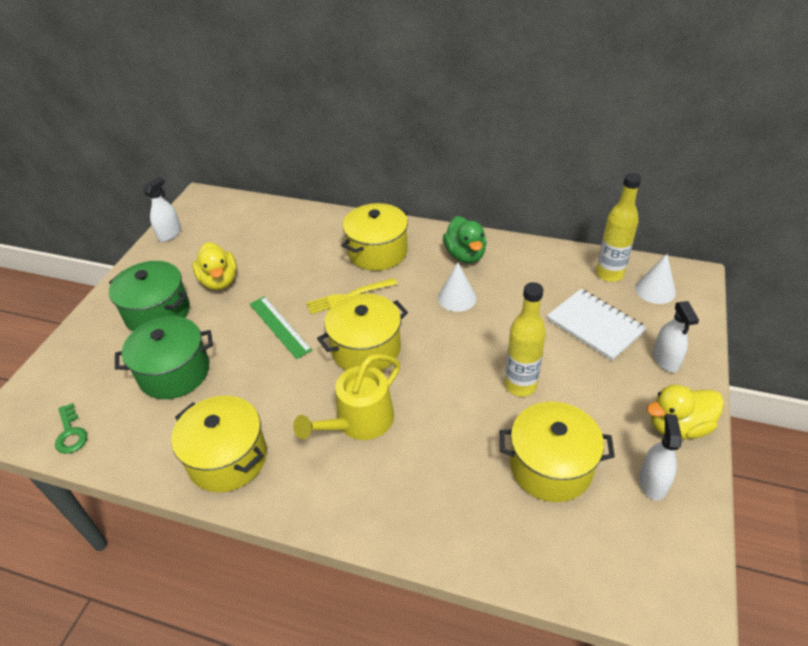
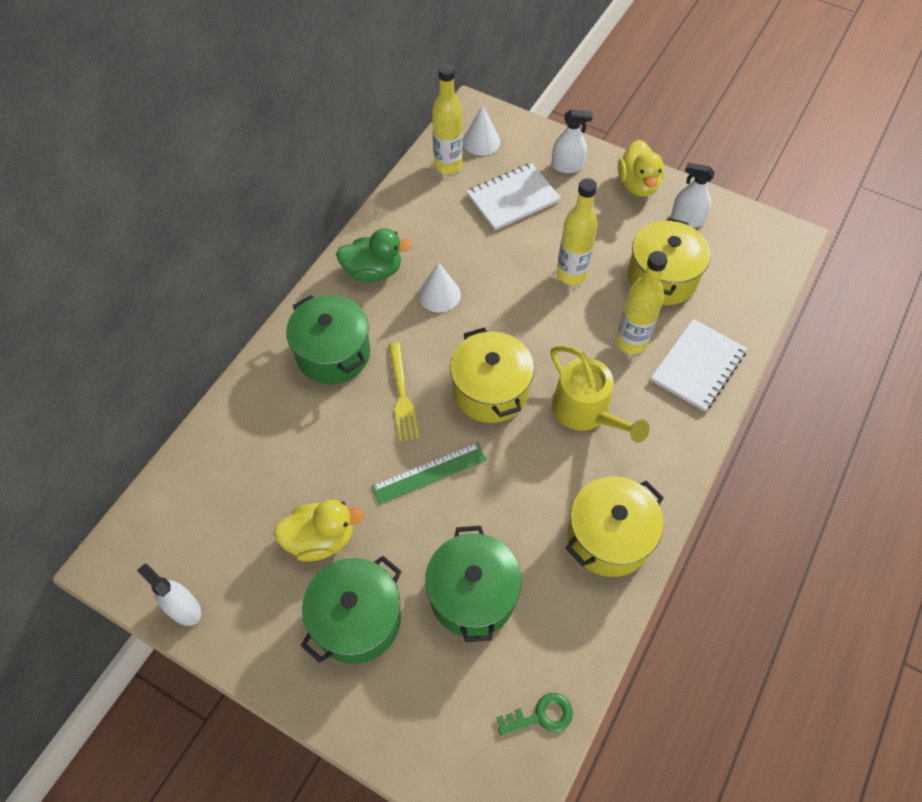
camera: 80 degrees left, 15 degrees up
yellow pot [342,203,408,271] -> green pot [286,295,370,384]
none -> yellow bottle [616,251,668,354]
none -> white notebook [651,319,747,412]

